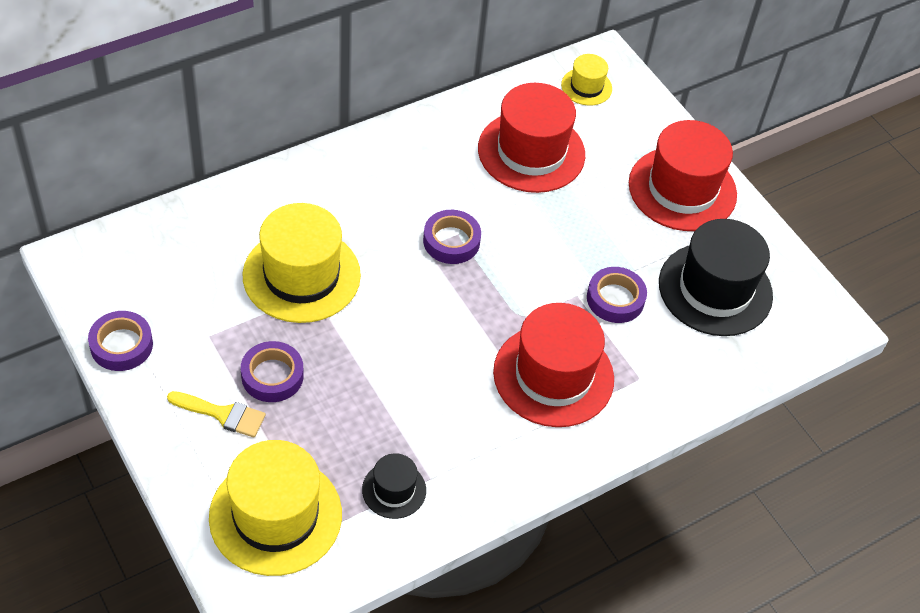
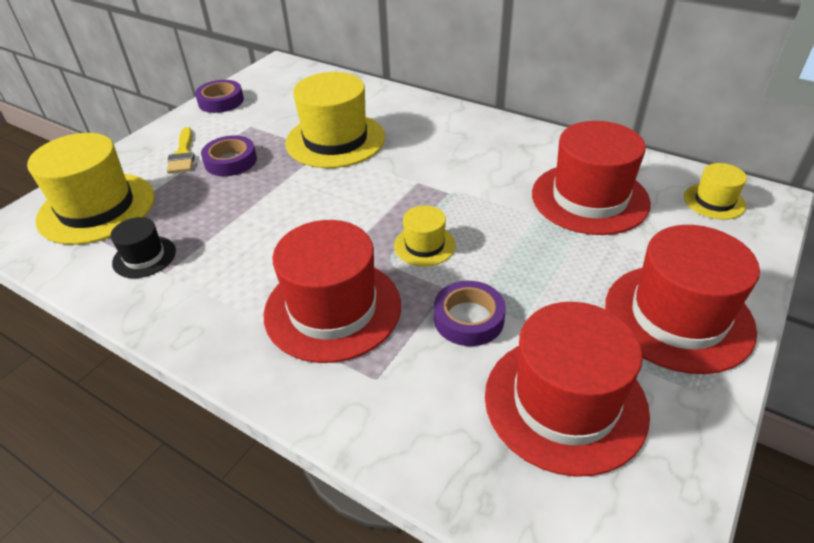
camera: 70 degrees right, 10 degrees down
purple tape [423,210,481,264] -> none
black hat [659,219,773,336] -> red hat [485,302,650,477]
none -> yellow hat [394,206,456,266]

